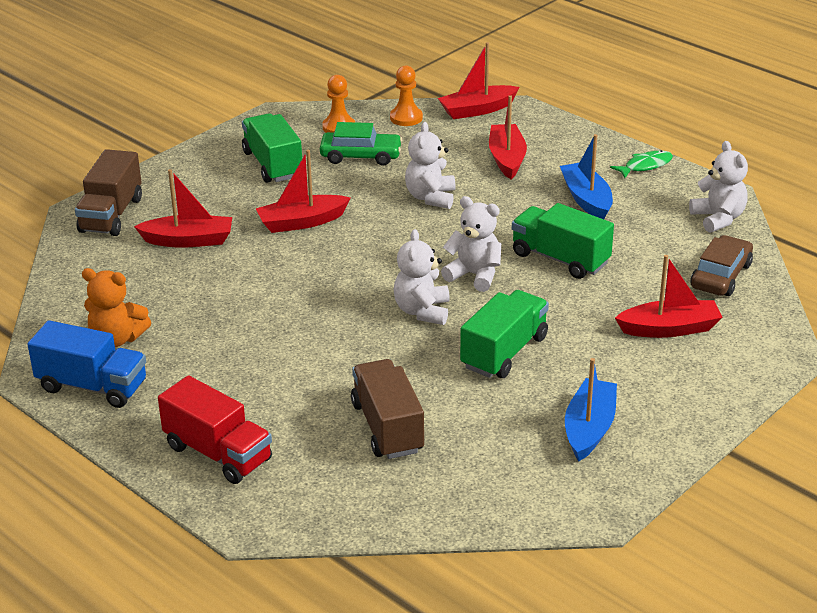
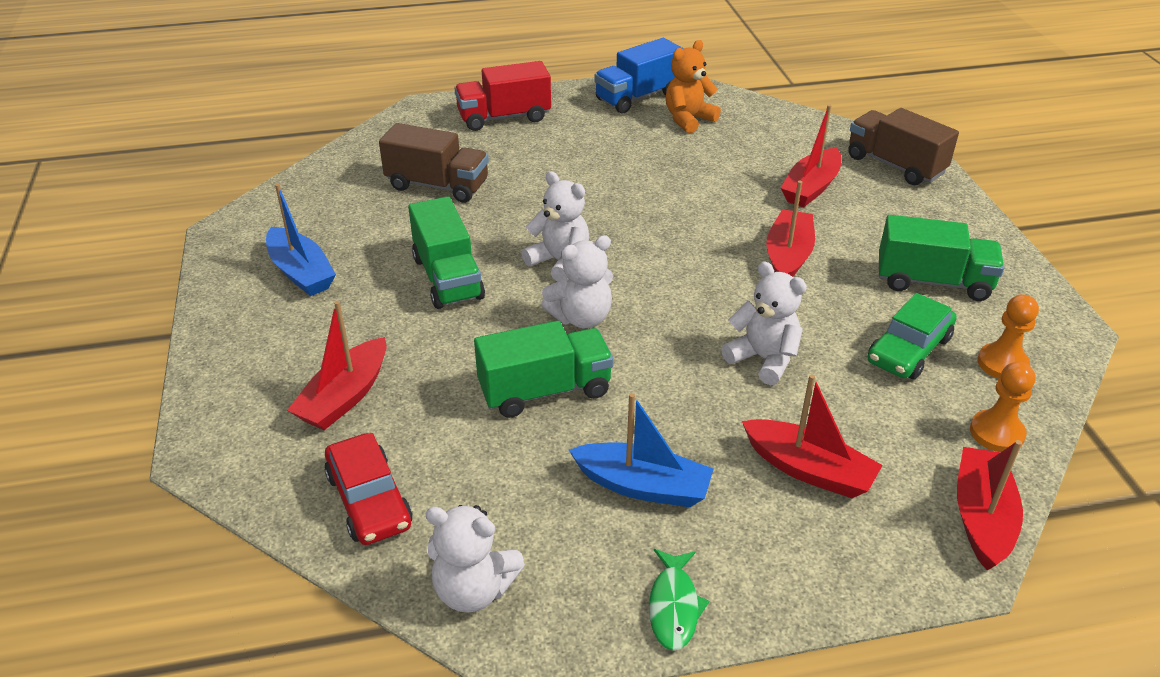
camera: 125 degrees right, 5 degrees up
brown car [691,235,753,296] -> red car [324,433,413,545]

